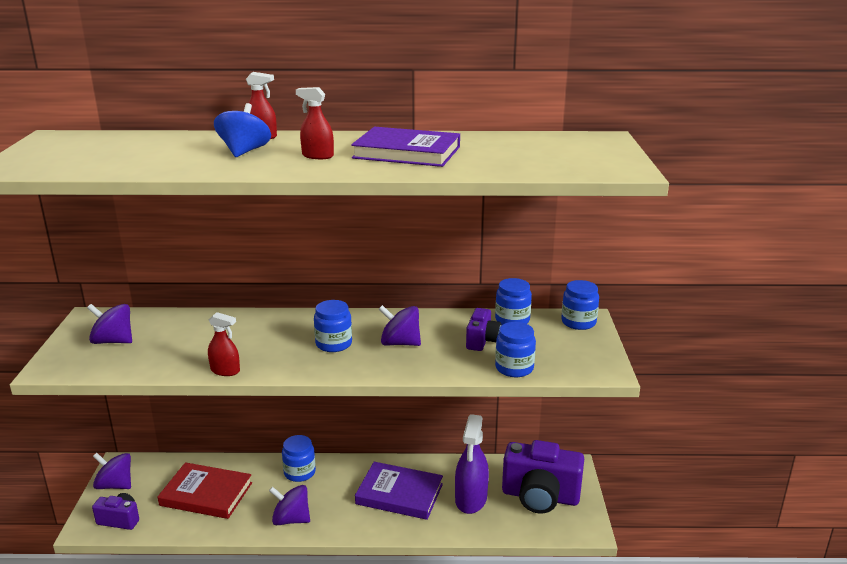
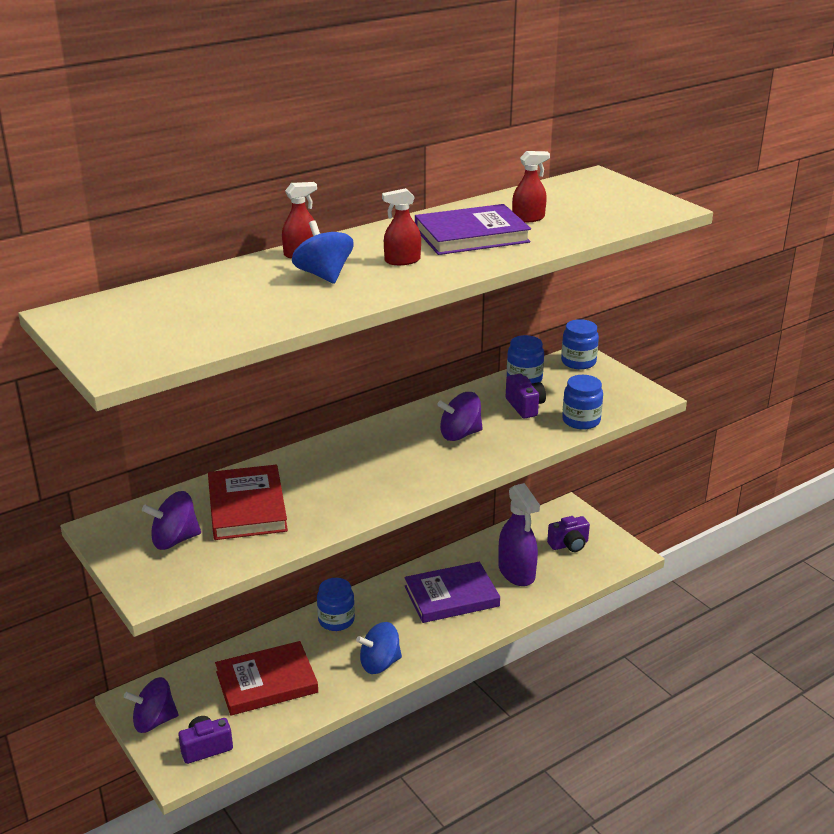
camera: 35 degrees left, 5 degrees up
red spray bottle [208,312,240,376] -> red spray bottle moved to [512,151,550,223]
purple spinning top [269,485,310,525] -> blue spinning top [356,622,402,674]
blue jar [314,300,352,352] -> none
purple camera [502,440,584,514] -> purple camera [547,516,590,552], size x0.51
none -> red book [208,464,288,540]

